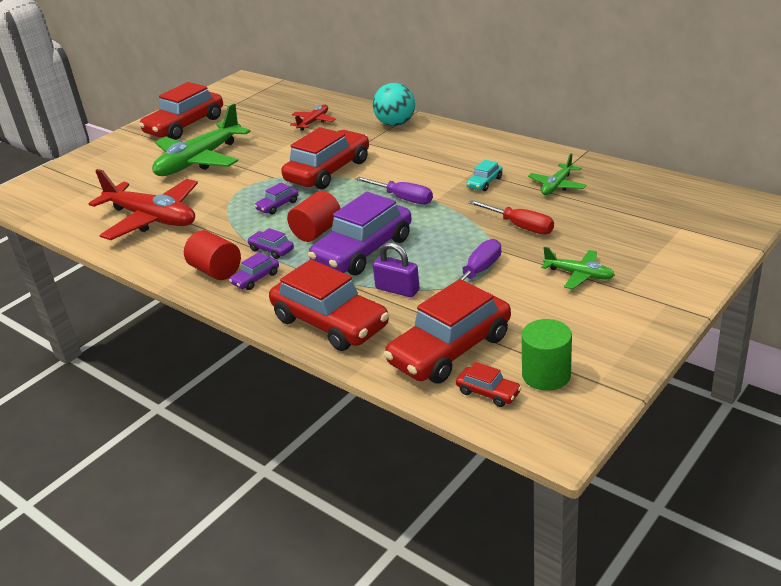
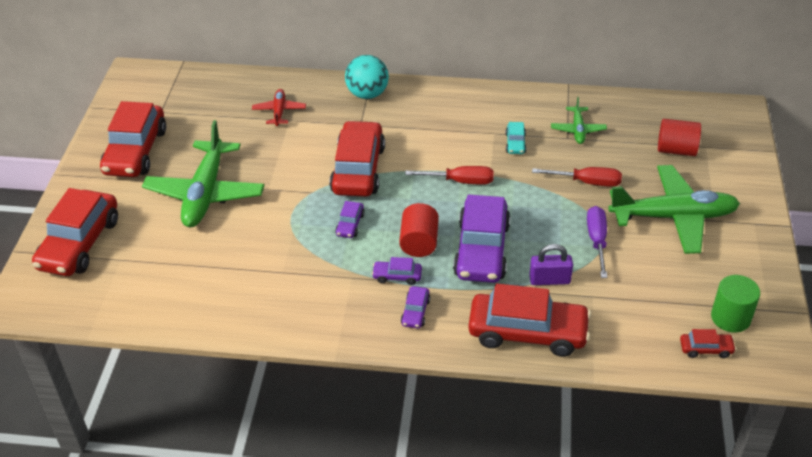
camera: 35 degrees left, 10 degrees up
red plane [89,169,198,240] -> none
red cylinder [184,230,241,280] -> red cylinder moved to [658,119,701,156]
purple screwdriver [355,177,433,204] -> red screwdriver [405,166,494,185]
red car [384,279,511,383] -> red car moved to [32,188,118,276]
green plane [541,247,615,289] -> green plane [608,165,740,254], size x2.07

